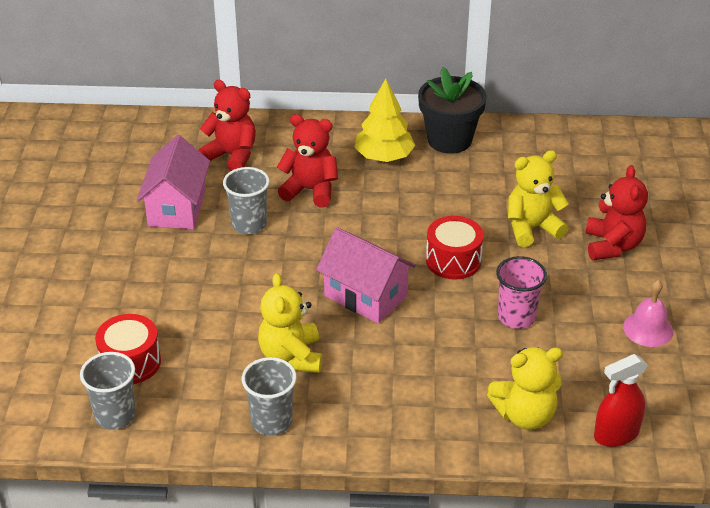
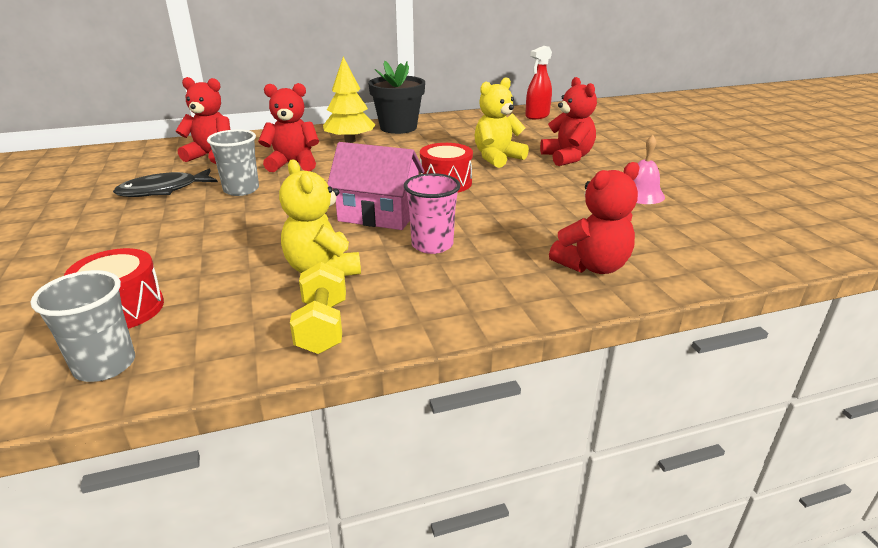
camera: 20 degrees left, 10 degrees down
pink house [137,135,210,229] -> black fish [113,168,218,197]
grey cup [242,357,297,435] -> yellow dumbbell [290,262,346,354]
yellow teddy bear [487,347,563,430] -> red teddy bear [549,162,640,274]
pink cup [496,256,547,329] -> pink cup moved to [404,173,461,254]
red spray bottle [594,354,648,447] -> red spray bottle moved to [525,46,552,119]

